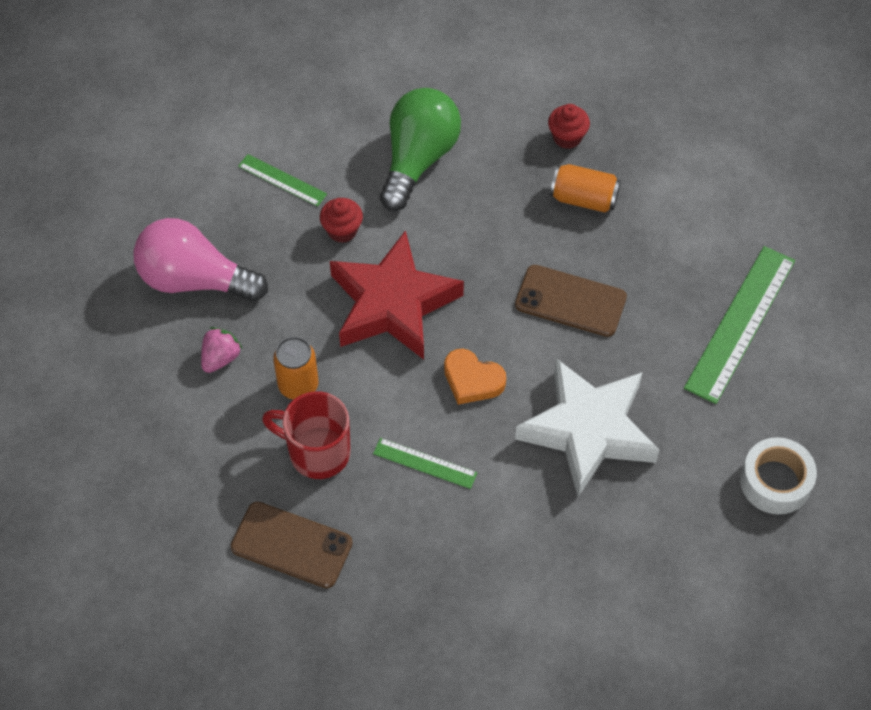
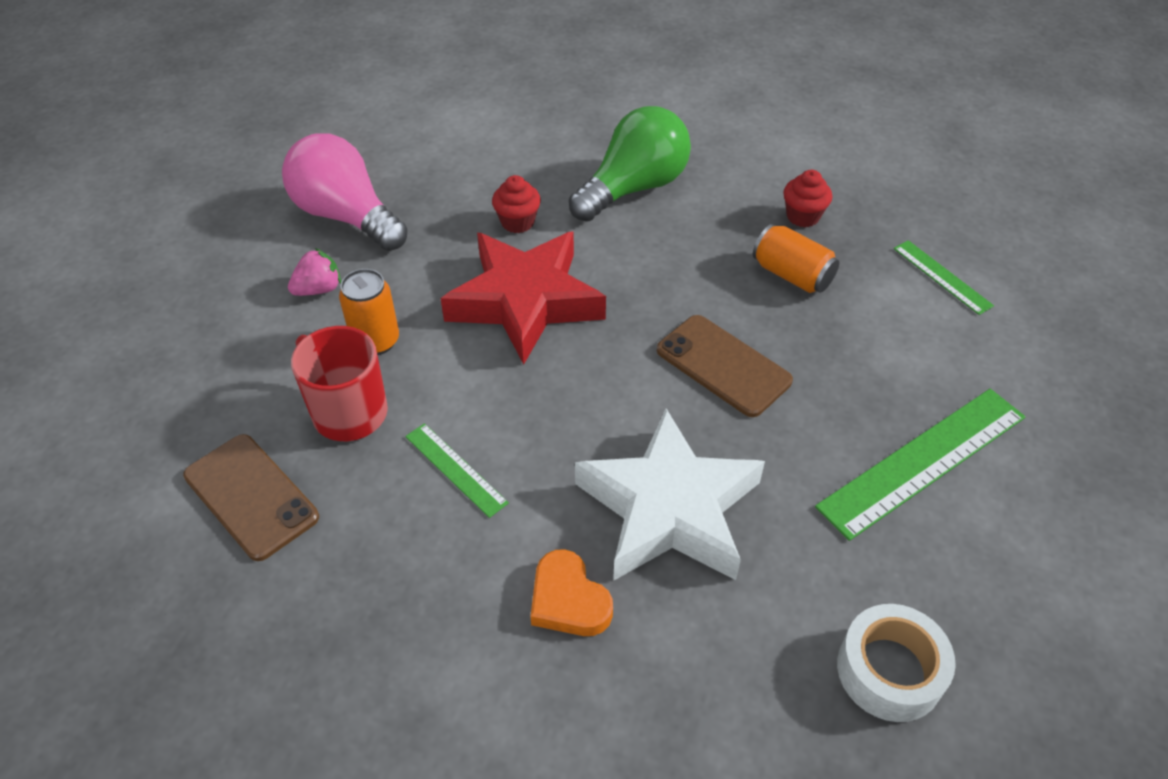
camera: 25 degrees right, 10 degrees down
green ruler [238,154,327,207] -> green ruler moved to [894,240,994,315]
orange heart [444,349,506,405] -> orange heart moved to [531,549,613,636]

